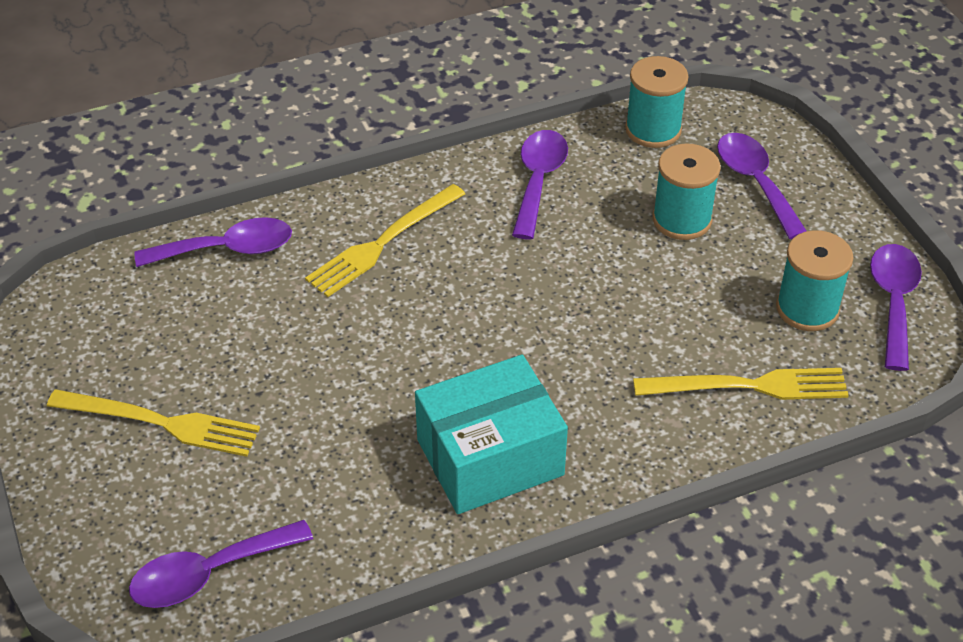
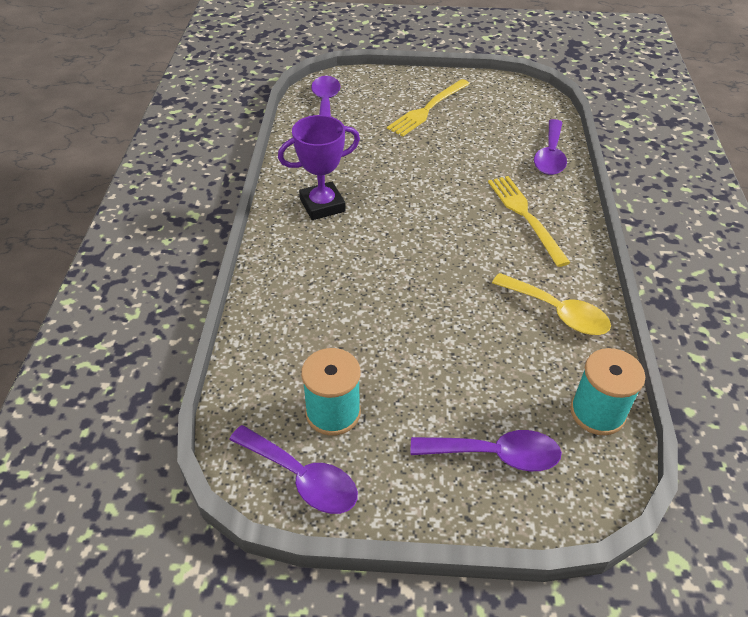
camera: 115 degrees right, 0 degrees up
turquoise box [415,355,568,514] -> purple trophy [278,115,360,220]
purple spoon [512,130,568,239] -> yellow spoon [492,273,611,335]
yellow fork [633,368,849,400] -> none
turquoise spool [652,143,720,240] -> none

